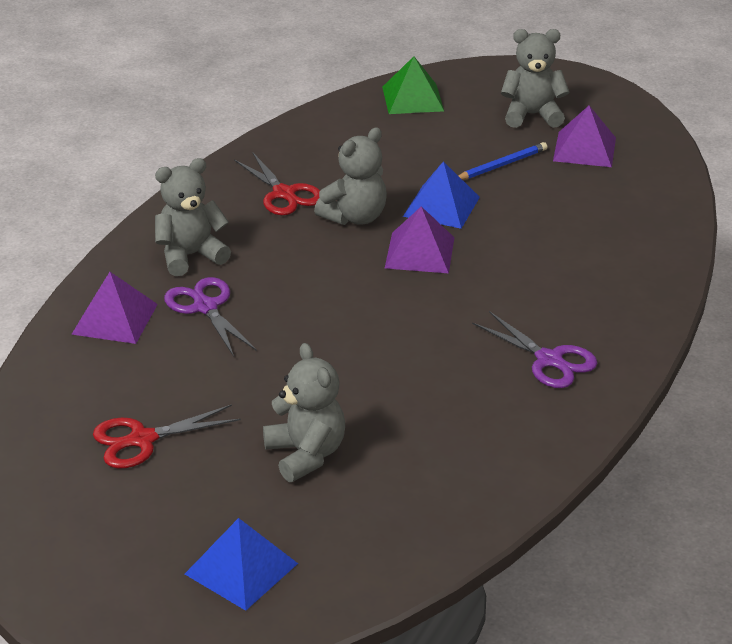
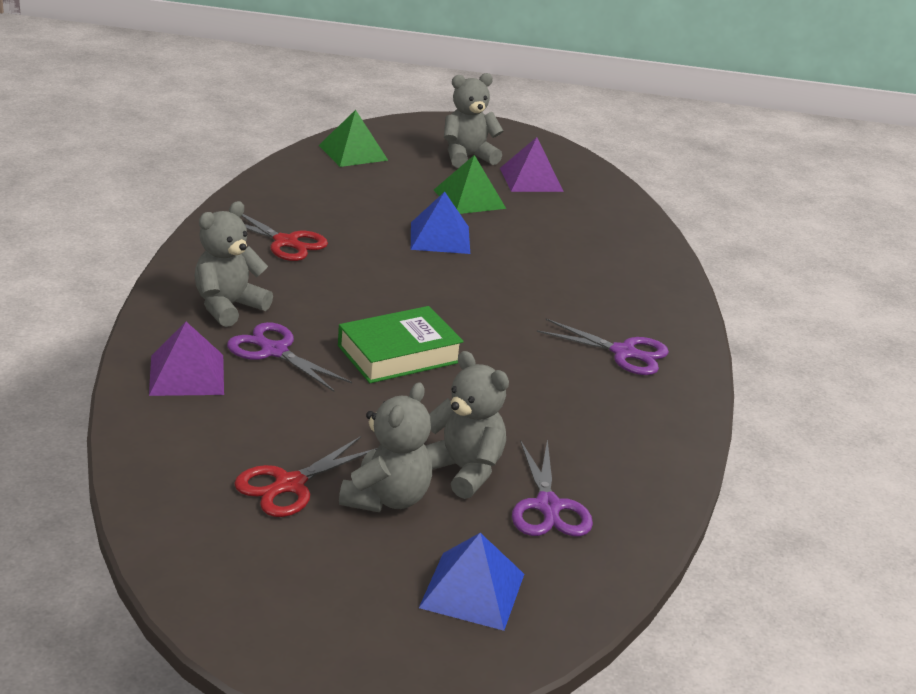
camera: 25 degrees left, 5 degrees down
grey teddy bear [314,127,387,225] -> grey teddy bear moved to [339,382,432,512]
purple pyramid [385,206,455,273] -> none
blue pencil [458,142,547,180] -> green pyramid [434,155,506,214]
none -> green book [338,306,464,383]
none -> purple scissors [512,439,593,536]

